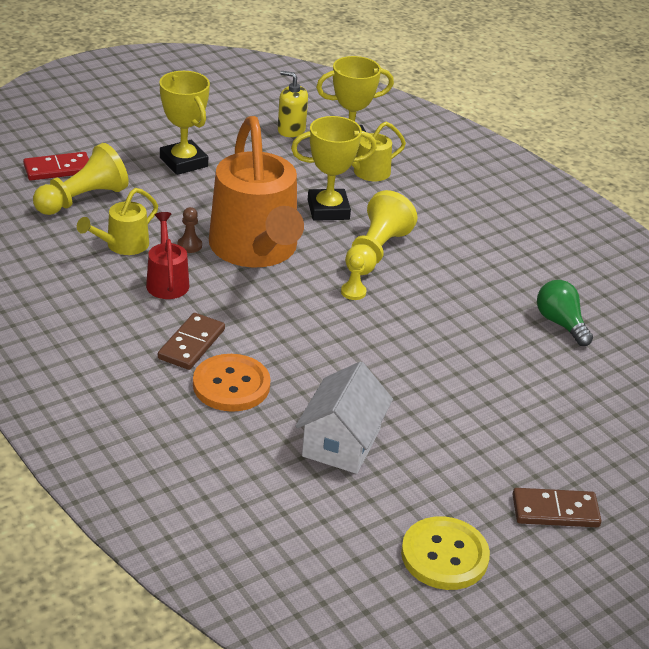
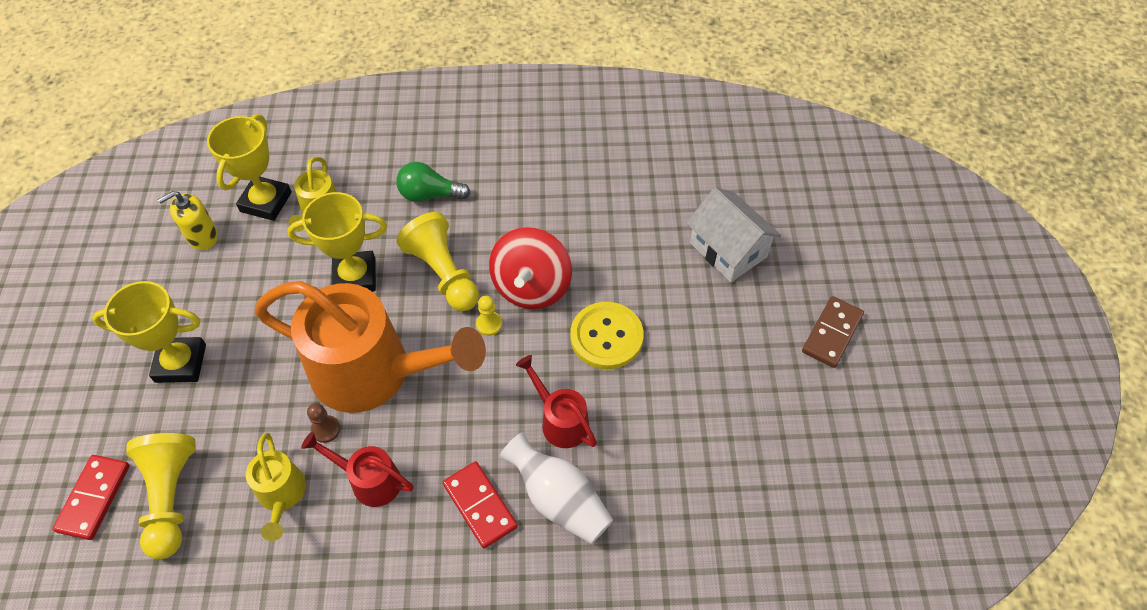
camera: 55 degrees left, 20 degrees up
brown domino [158,313,225,370] -> red domino [443,461,518,549]
orange button [193,354,271,412] -> white vase [499,432,613,544]
yellow trophy [291,116,377,221] -> yellow trophy turned 60 degrees clockwise [287,192,387,292]
white house [295,361,393,474] -> white house moved to [686,187,782,282]
yellow button [401,516,490,590] -> yellow button moved to [570,302,644,369]
green light bulb [537,280,593,346] -> green light bulb moved to [396,162,470,202]
none -> red spinning top [489,227,572,309]
none -> red watering can [516,355,597,448]

